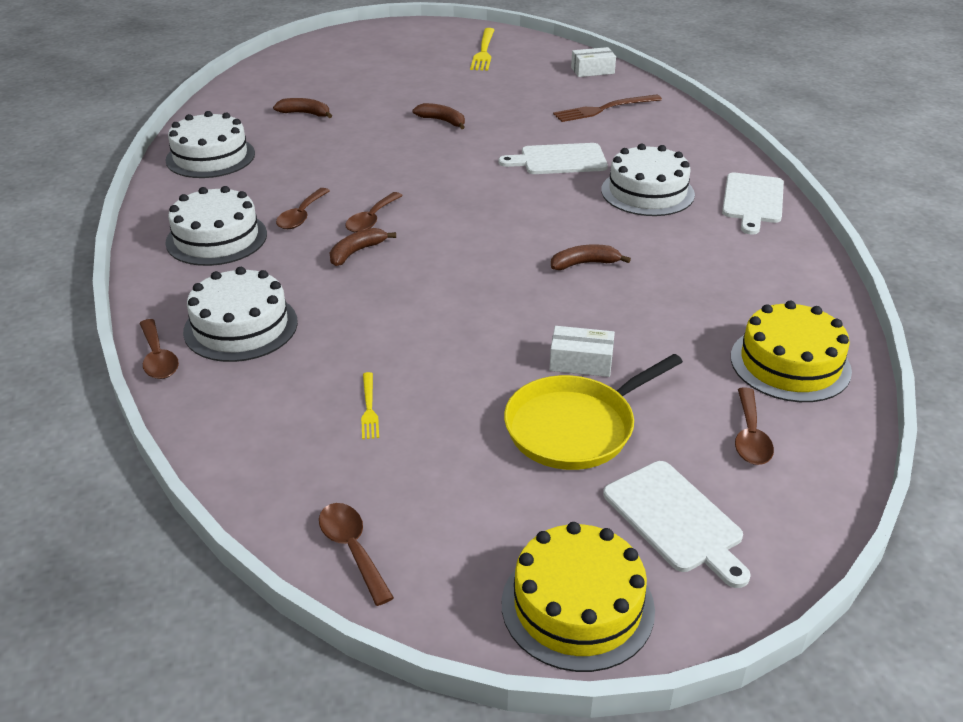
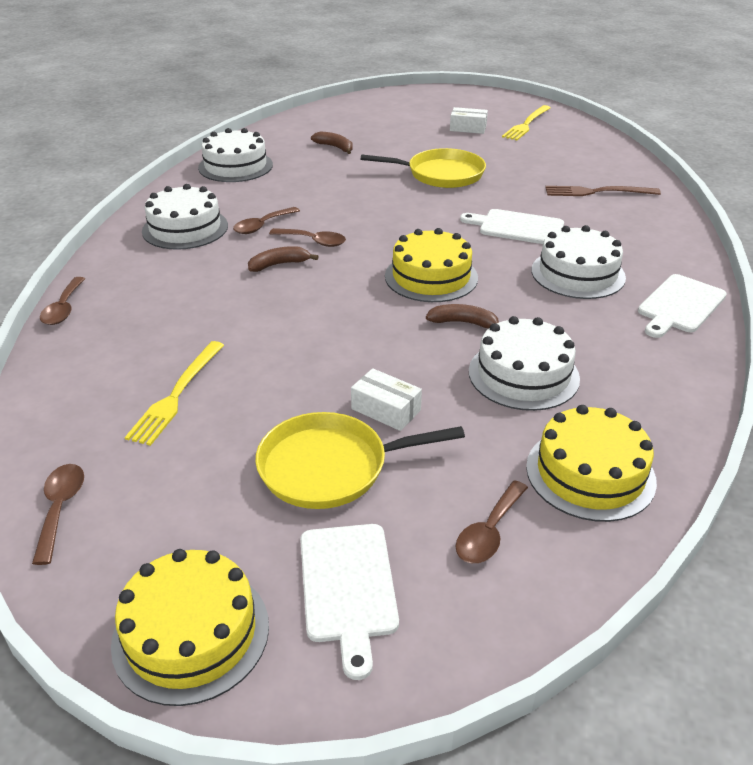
camera: 25 degrees right, 0 degrees up
white cake [183,267,298,362] -> white cake moved to [469,316,580,411]
brown spoon [345,192,403,233] -> brown spoon turned 120 degrees counterclockwise [269,228,346,247]
yellow fork [361,372,379,439] -> yellow fork [125,341,224,446], size x1.81
brown banana [413,103,465,129] -> yellow pan [361,148,486,188]
white box [571,47,616,77] -> white box moved to [450,107,488,134]
none -> yellow cake [385,228,478,302]

